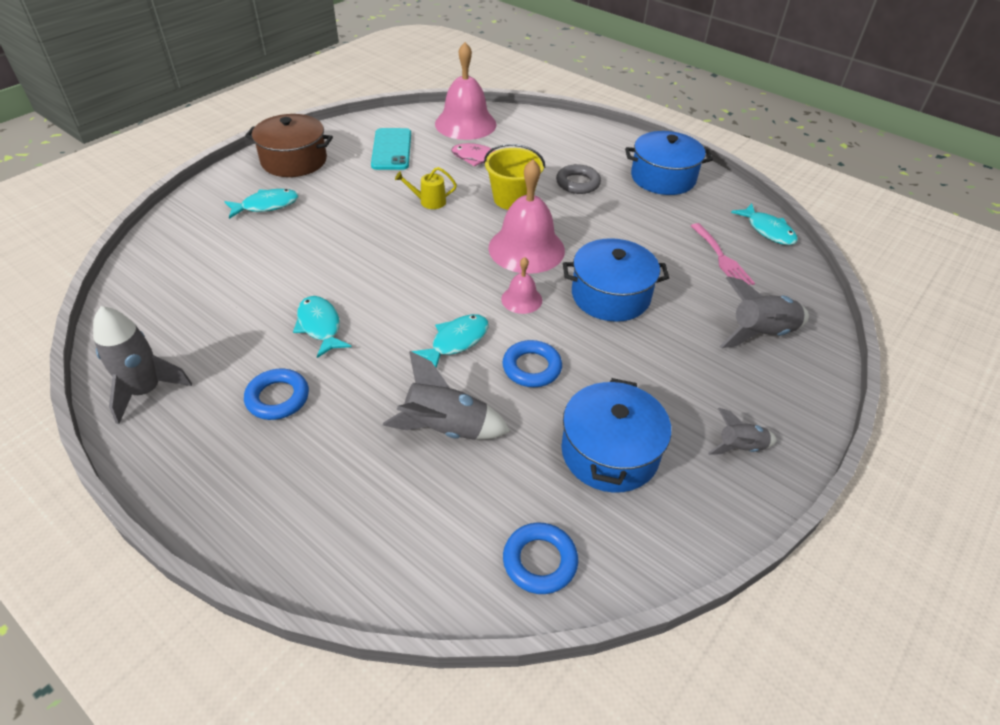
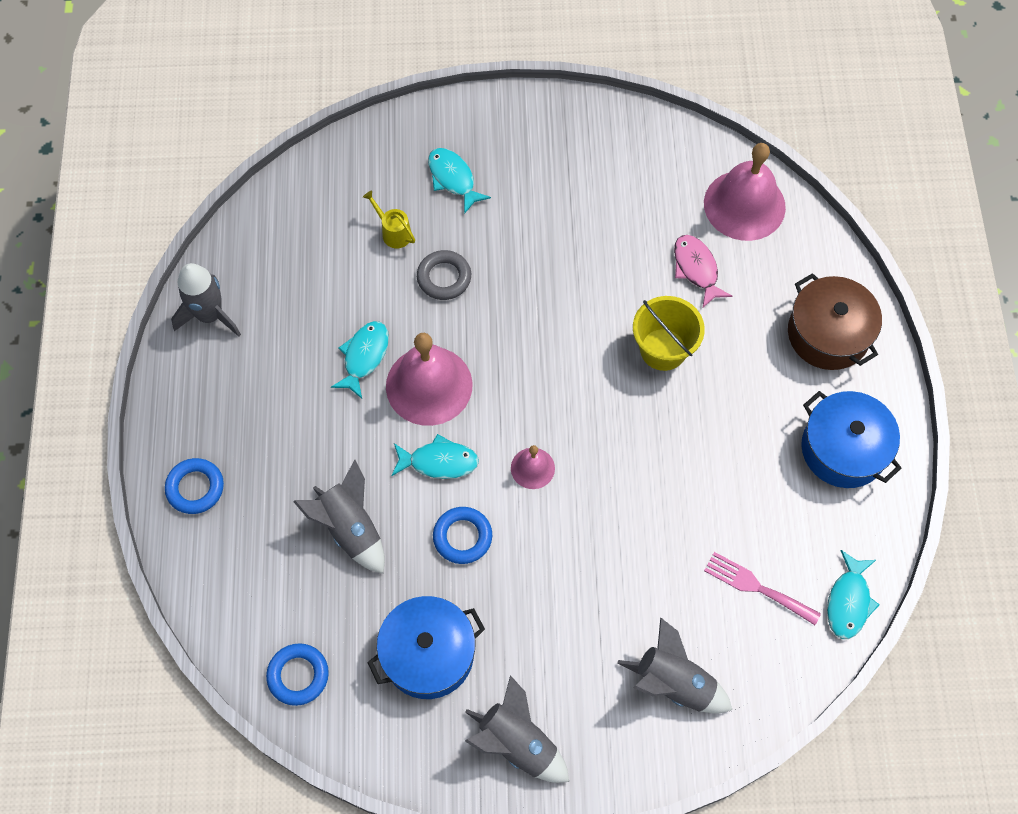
camera: 50 degrees right, 20 degrees up
turquoise fish [224,189,299,219] -> turquoise fish turned 150 degrees counterclockwise [428,148,491,214]
blue ring [244,369,309,420] -> blue ring moved to [165,458,224,514]
brown pot [245,114,333,177] -> brown pot moved to [788,273,882,370]
turquoise phone [371,128,411,170] -> none
yellow watering can [395,167,457,209] -> yellow watering can moved to [363,190,415,248]
pink bell [488,159,565,274] -> pink bell moved to [386,333,472,426]
grey ring [556,164,601,194] -> grey ring moved to [417,250,471,300]
blue pot [563,238,669,322] -> none
pink fork [691,223,755,285] -> pink fork turned 90 degrees clockwise [704,552,821,625]
grey rocket [708,408,777,455] -> grey rocket [465,675,569,783], size x1.69

